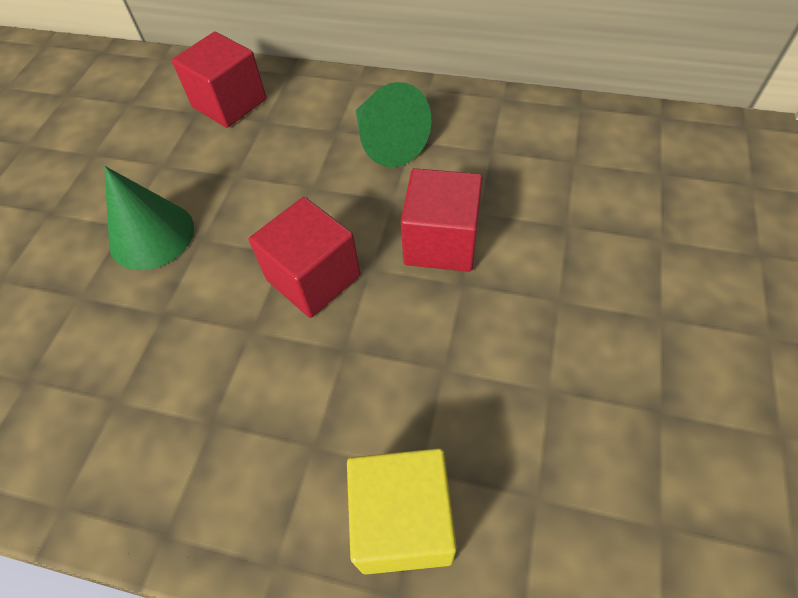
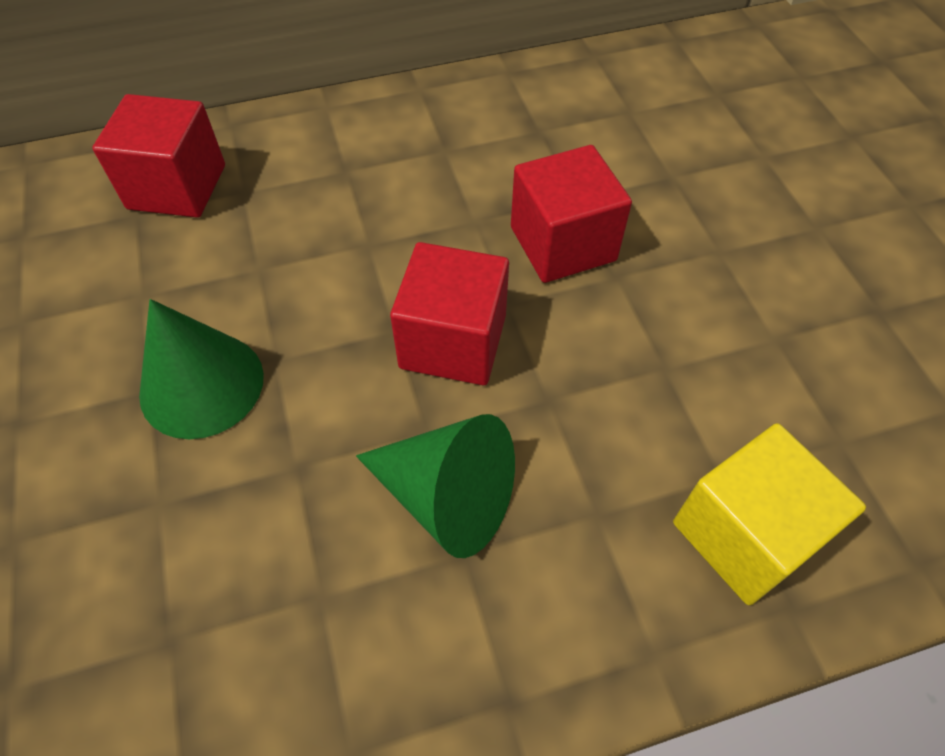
camera: 35 degrees left, 0 degrees up
green cone [356,82,432,167] -> green cone moved to [356,414,515,558]

